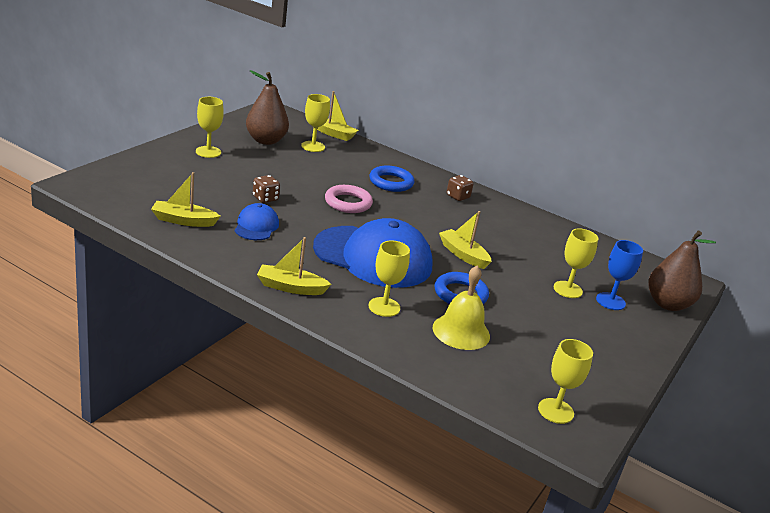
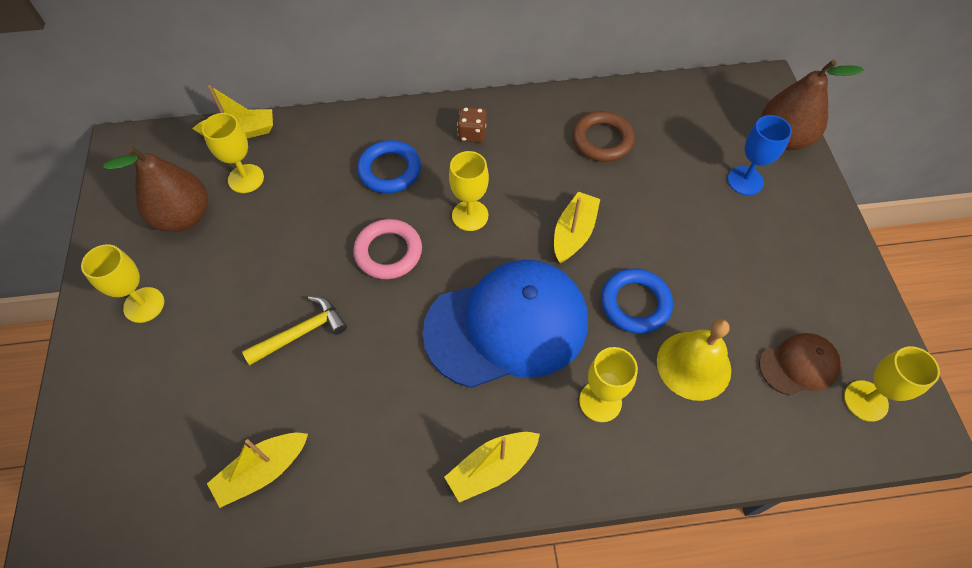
camera: 35 degrees left, 30 degrees up
blue cap [235,203,279,240] -> none
brown dice [253,175,280,203] -> yellow hammer [242,296,347,365]
yellow boat [439,211,492,269] -> yellow boat turned 105 degrees clockwise [554,191,600,263]
yellow goblet [554,228,598,298] -> yellow goblet moved to [449,151,489,231]
none -> brown ring [572,111,635,162]
none -> brown cap [759,333,841,395]

